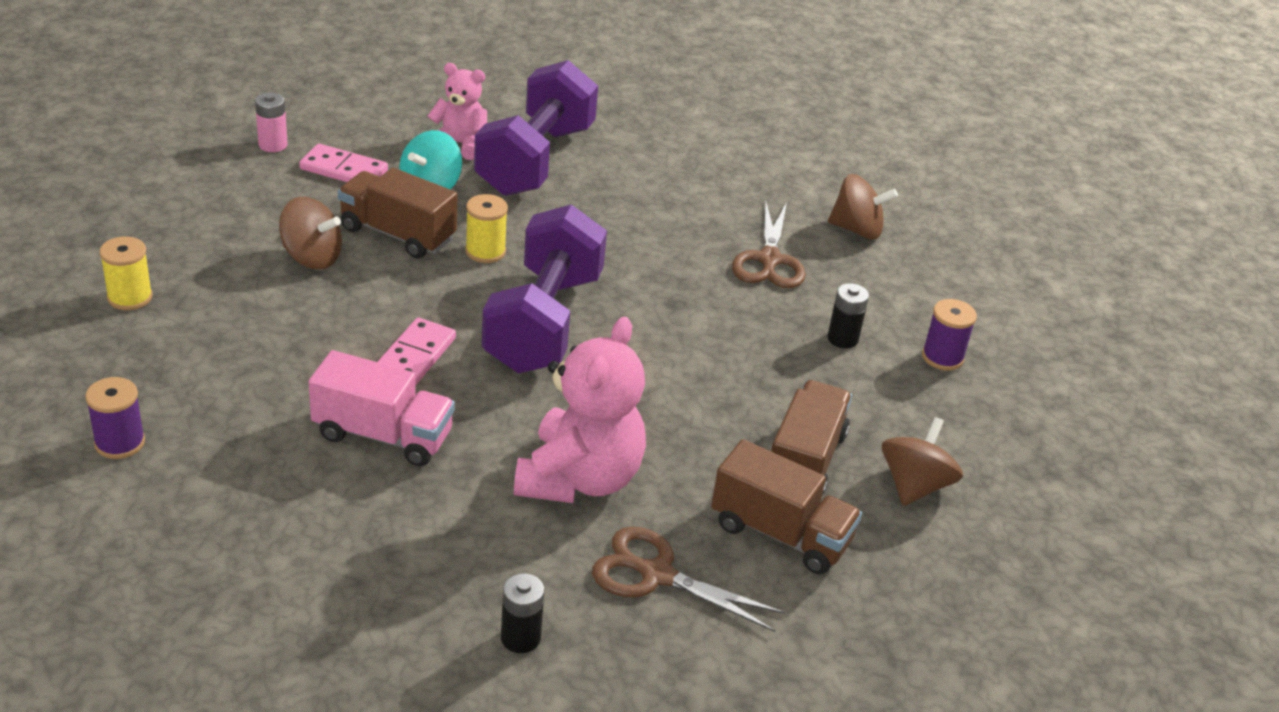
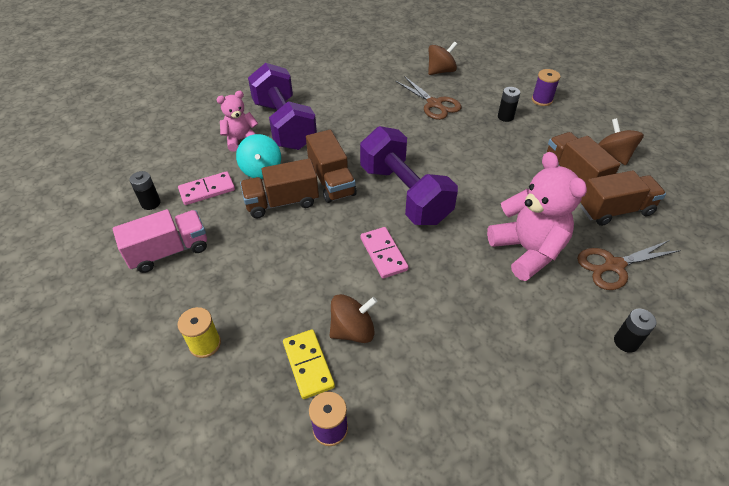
camera: 40 degrees left, 10 degrees up
pink battery [255,93,288,152] -> black battery [129,171,161,210]
brown spinning top [279,197,342,269] -> brown spinning top moved to [330,294,377,343]
pink truck [309,350,455,466] -> pink truck moved to [113,209,207,273]
yellow spool [465,194,508,263] -> brown truck [306,130,357,203]
none -> yellow domino [283,329,335,399]

